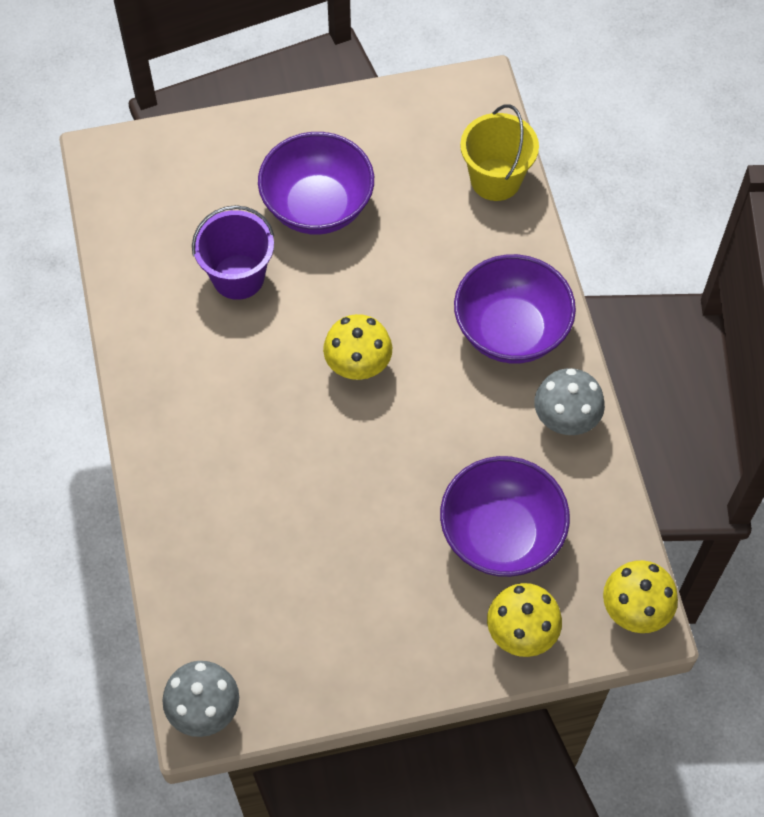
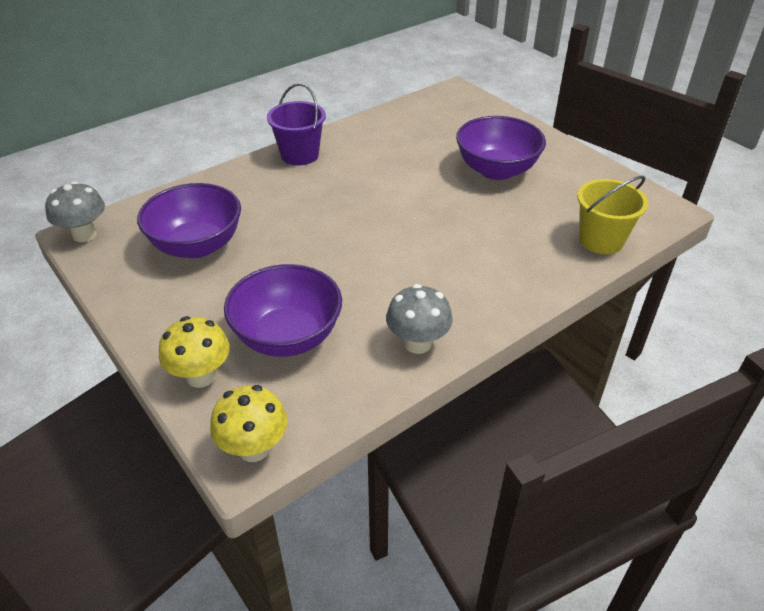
camera: 65 degrees right, 20 degrees down
purple bucket [192,205,274,300] -> purple bucket moved to [267,83,326,165]
yellow mushroom [323,314,392,380] -> none
purple bowl [454,254,576,364] -> purple bowl moved to [137,183,241,258]

